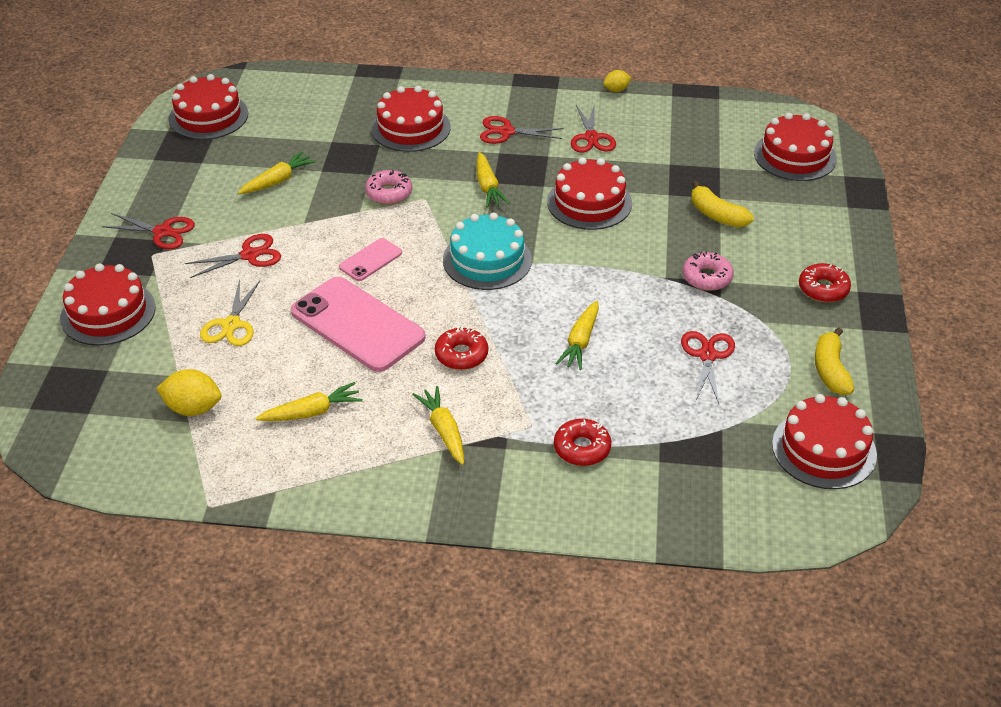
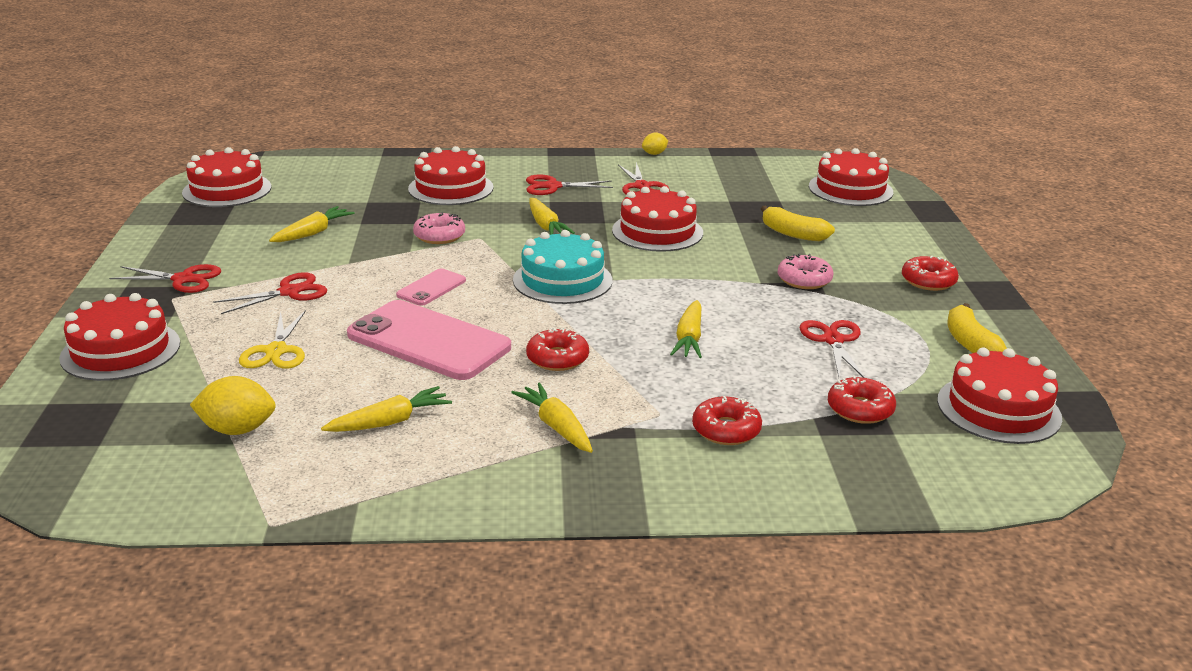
camera: 10 degrees left, 15 degrees down
none -> red donut [828,375,896,424]

